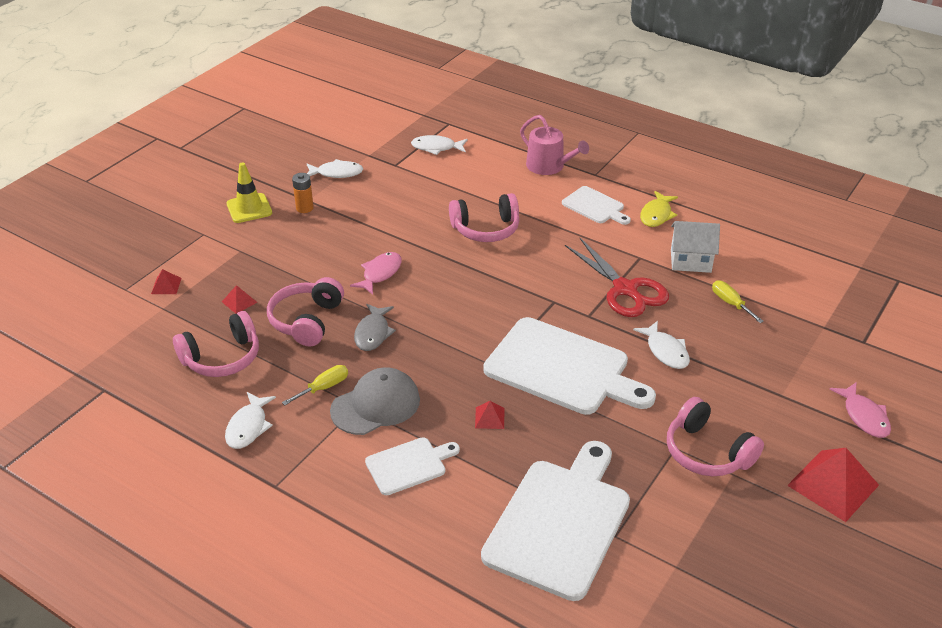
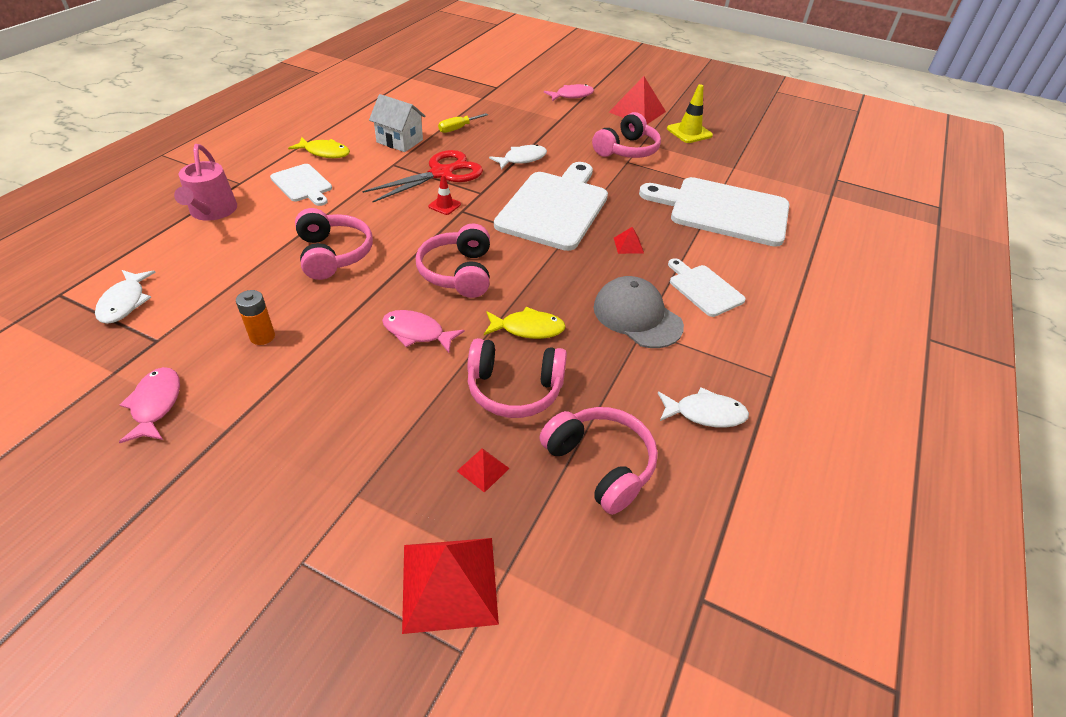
camera: 100 degrees left, 5 degrees up
red pyramid [151,269,182,294] -> red pyramid [402,538,499,634], size x2.12
yellow traffic cone [227,162,272,223] -> yellow traffic cone moved to [667,84,713,143]
yellow screwdriver [282,365,348,405] -> none
orange battery [292,173,314,213] -> orange battery moved to [236,290,275,345]
white fish [307,159,363,178] -> pink fish [119,367,180,443]
grey fish [354,304,396,351] -> yellow fish [484,307,566,339]
pink watering can [520,115,589,175] -> pink watering can turned 135 degrees clockwise [174,144,237,221]
white cutting board [562,186,631,225] -> white cutting board turned 105 degrees clockwise [270,164,332,206]
white house [671,221,720,273] -> white house turned 60 degrees counterclockwise [369,94,425,152]
none -> pink headphones [416,223,490,298]
none -> red traffic cone [428,175,461,215]

